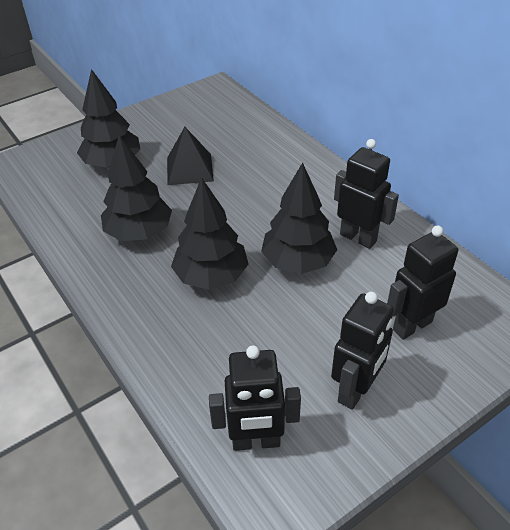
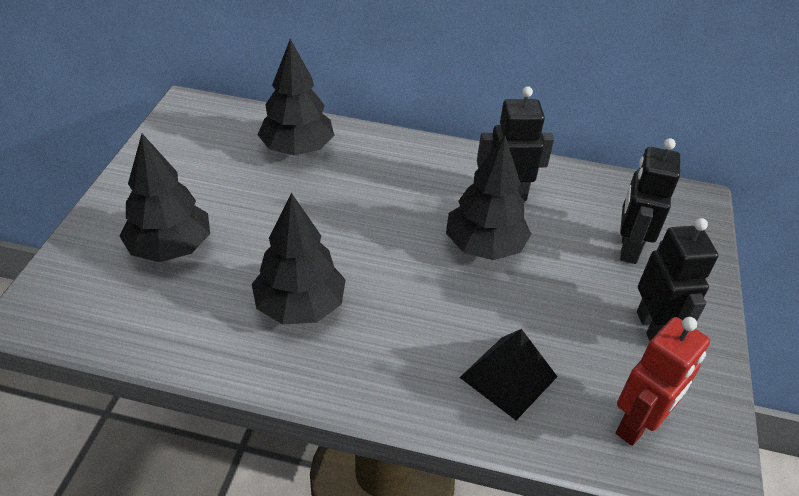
camera: 45 degrees left, 0 degrees up
black pyramid [167,127,214,185] -> black pyramid moved to [459,329,558,420]
black tree [171,177,248,290] -> black tree moved to [258,39,334,155]
black robot [209,345,301,451] -> red robot [616,317,710,446]

